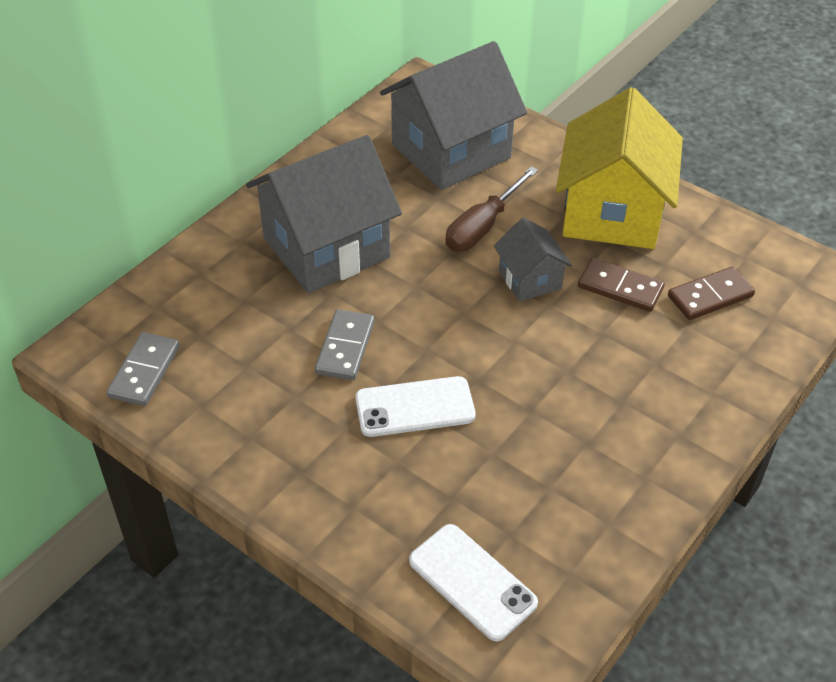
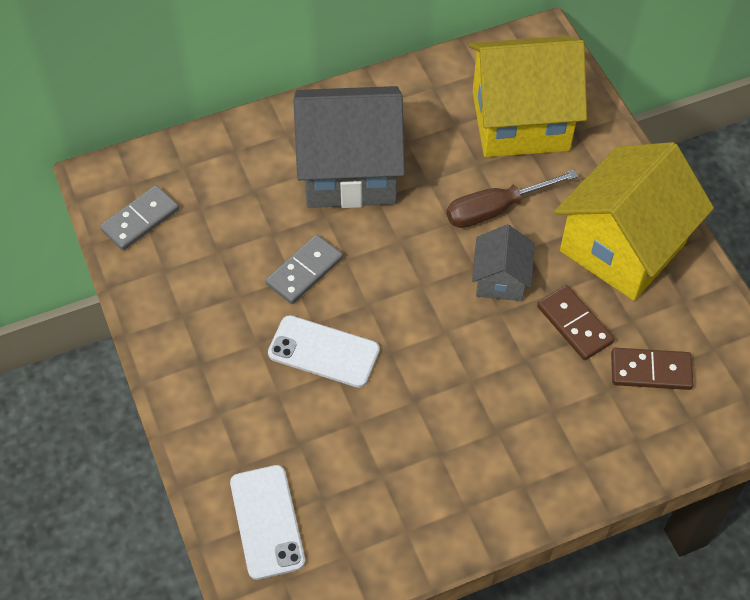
camera: 30 degrees right, 10 degrees up
grey house [380,41,527,190] -> yellow house [469,36,587,157]

